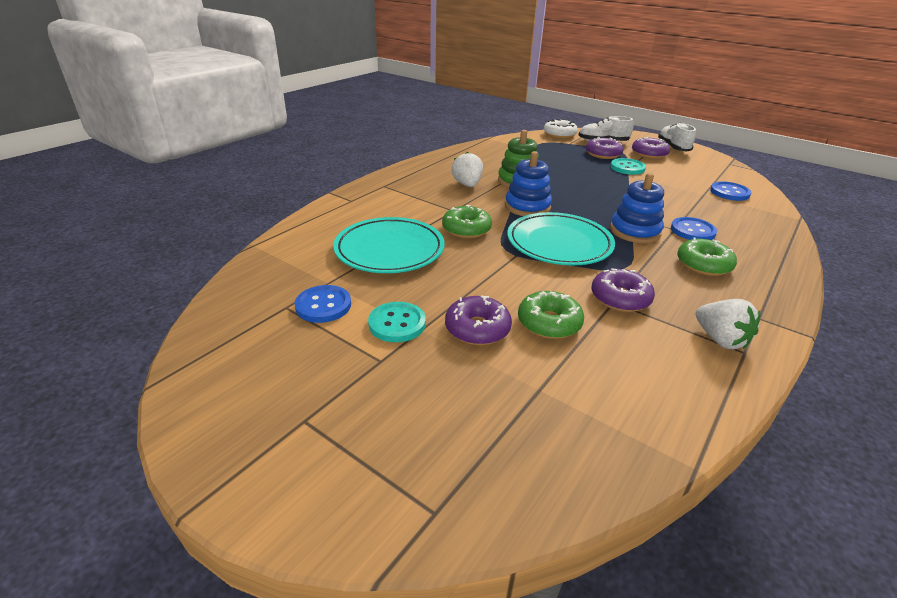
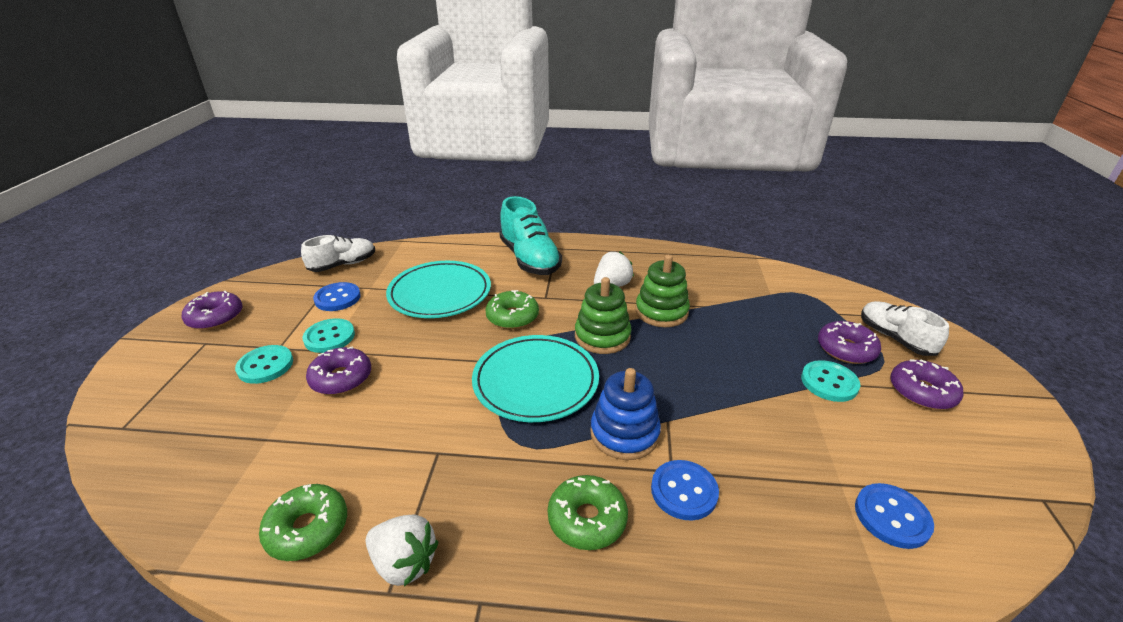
camera: 60 degrees right, 0 degrees up
blue stacking toy [505,151,552,216] -> green stacking toy [575,277,631,354]
green donut [518,291,584,339] -> green donut moved to [259,484,347,561]
white donut [544,119,578,139] -> none
purple donut [591,268,655,312] -> purple donut moved to [182,291,243,330]
white shoe [658,123,696,151] -> white shoe moved to [301,235,375,272]
white strawberry [696,299,761,349] -> white strawberry turned 90 degrees counterclockwise [366,515,439,586]
none -> turquoise button [235,345,293,384]
none -> turquoise shoe [499,196,562,275]

